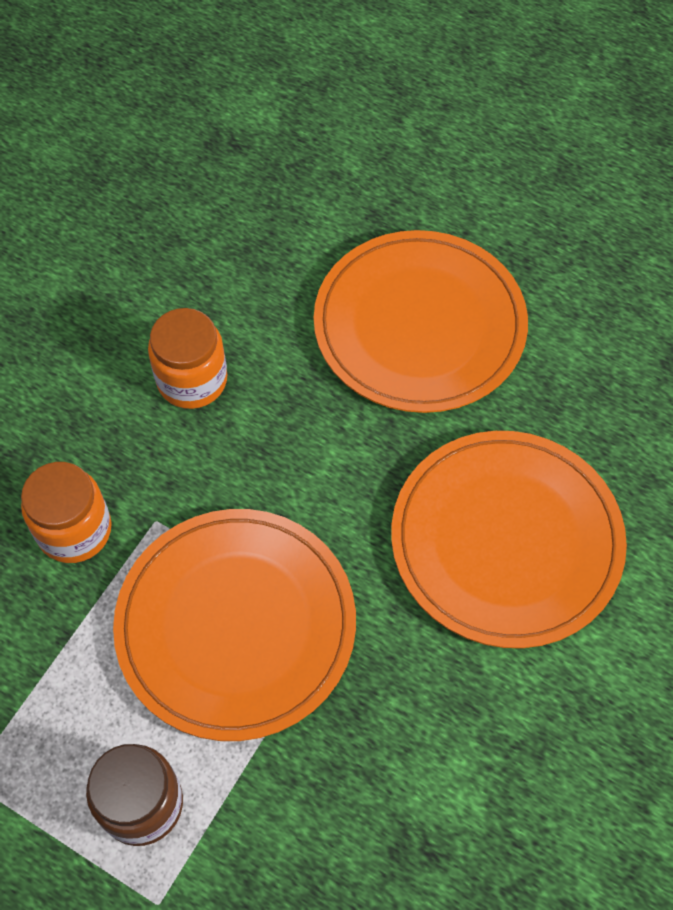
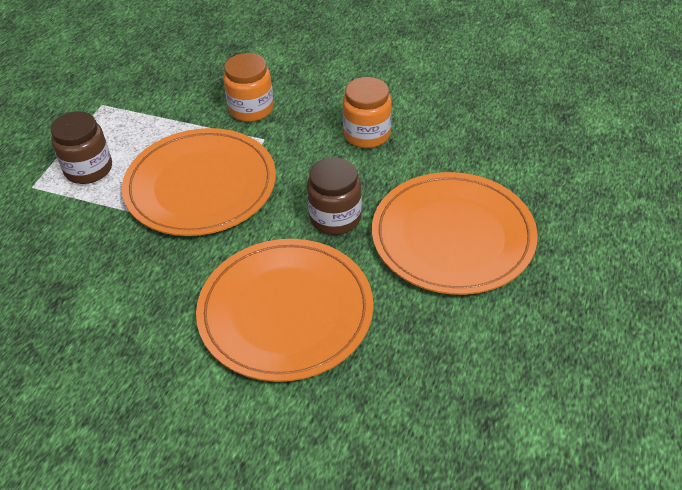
camera: 80 degrees right, 15 degrees down
none -> brown jar [307,157,362,235]

